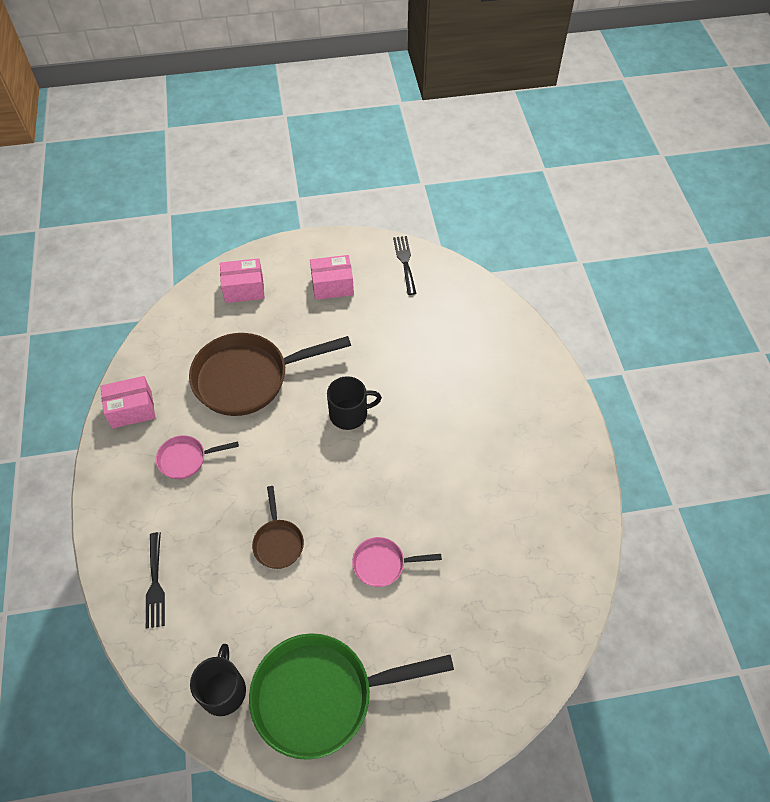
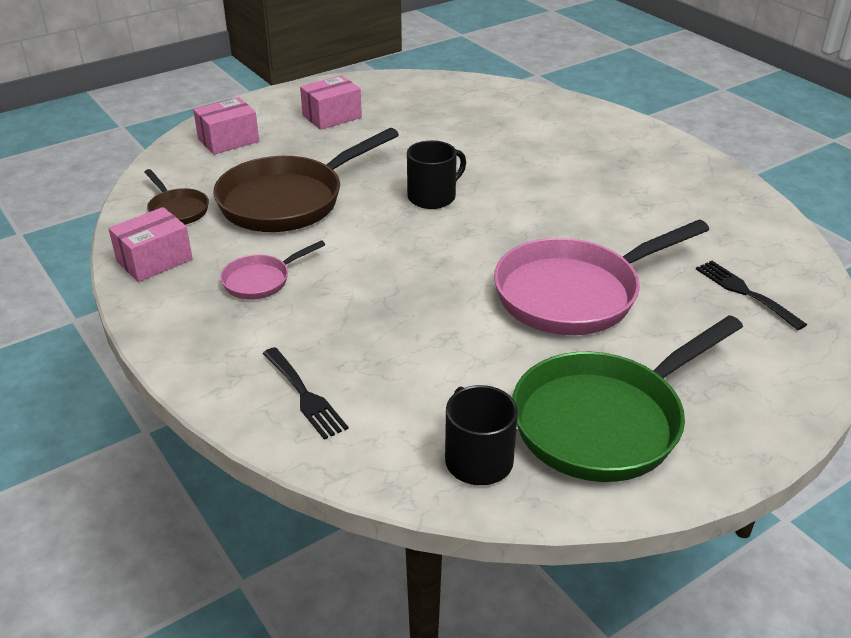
camera: 25 degrees left, 20 degrees down
brown pan [252,486,304,569] -> brown pan moved to [145,169,209,225]
pink pan [352,537,442,587] -> pink pan [494,220,709,335], size x2.09
black fork [393,236,416,295] -> black fork moved to [696,261,807,330]

